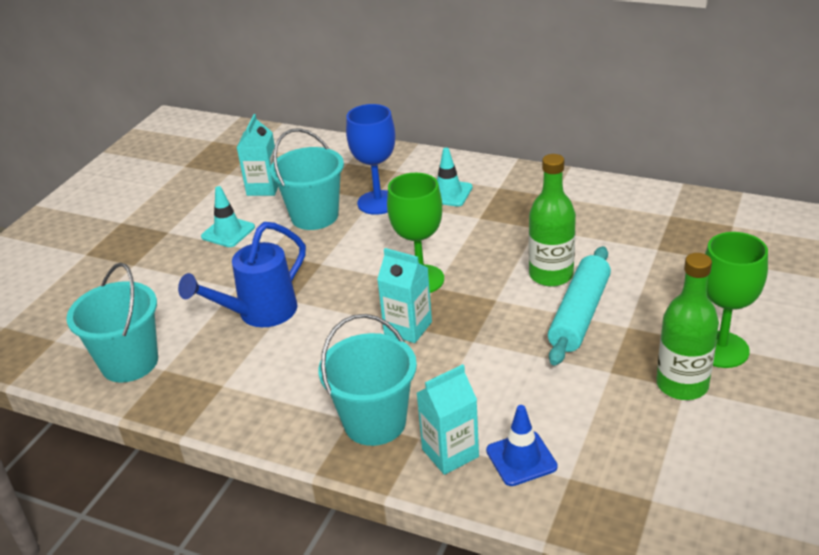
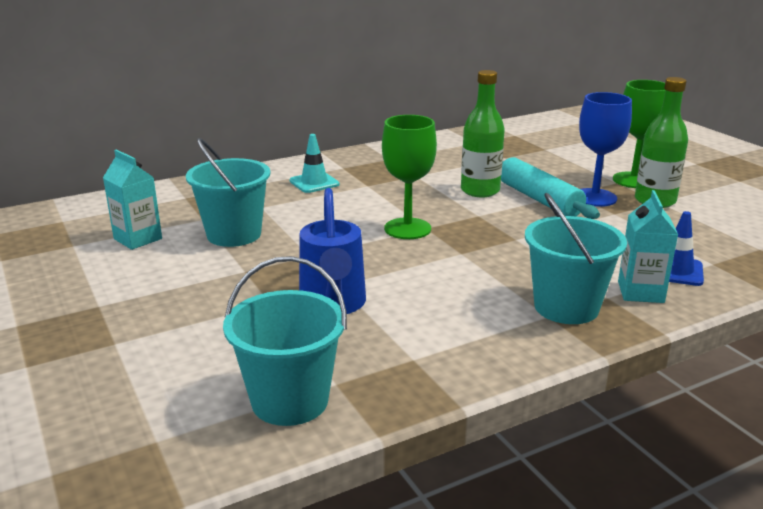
camera: 55 degrees left, 10 degrees down
turquoise traffic cone [201,186,255,247] -> none
blue goblet [346,104,395,215] -> blue goblet moved to [579,92,632,207]
turquoise carton [377,248,432,343] -> none

